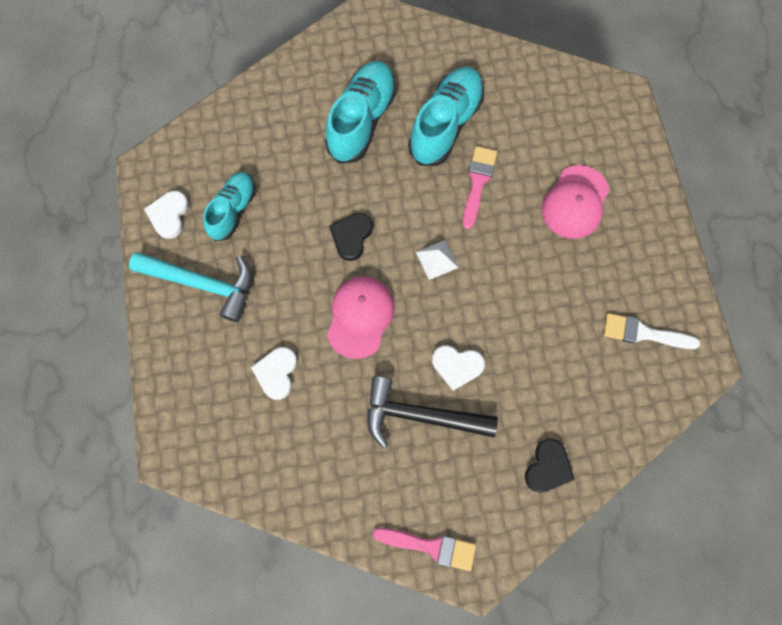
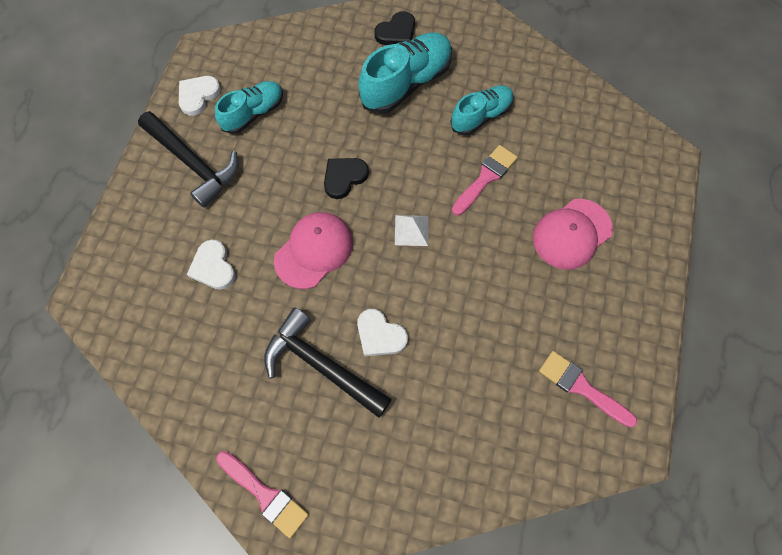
camera: 25 degrees right, 5 degrees down
turquoise hammer [129,252,252,322] -> black hammer [138,111,238,208]
white heart [251,347,297,400] -> white heart turned 60 degrees counterclockwise [187,240,235,290]
turquoise shoe [408,67,484,166] -> turquoise shoe [451,85,514,135], size x0.64
black heart [525,439,574,493] -> black heart moved to [374,11,415,45]
white brush [604,313,700,349] -> pink brush [539,351,637,428]

